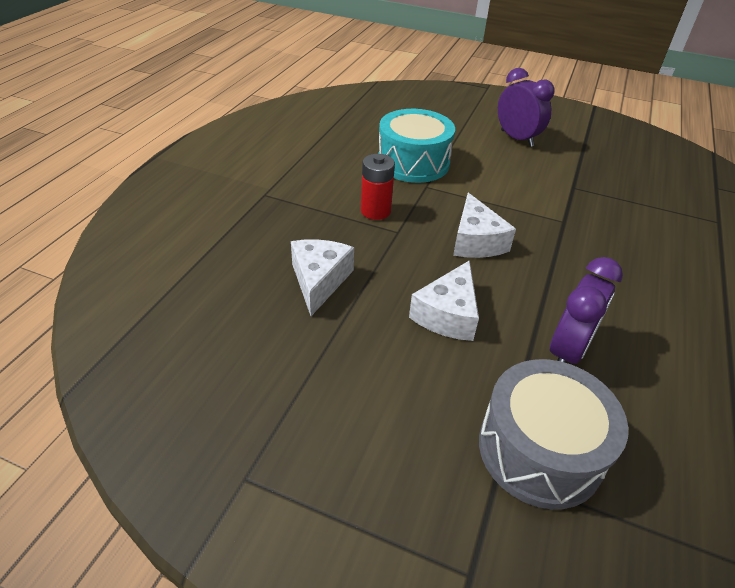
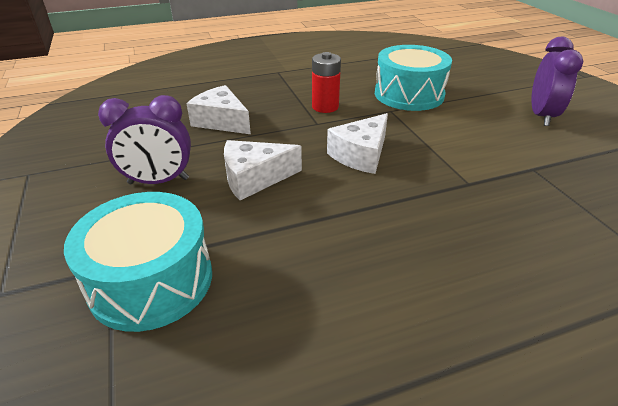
camera: 50 degrees right, 5 degrees down
white cheese [291,239,354,316] -> white cheese turned 105 degrees counterclockwise [186,85,251,134]
grey drum [479,359,628,509] -> turquoise drum [64,192,212,332]
purple clock [550,257,623,364] -> purple clock moved to [98,95,191,184]

